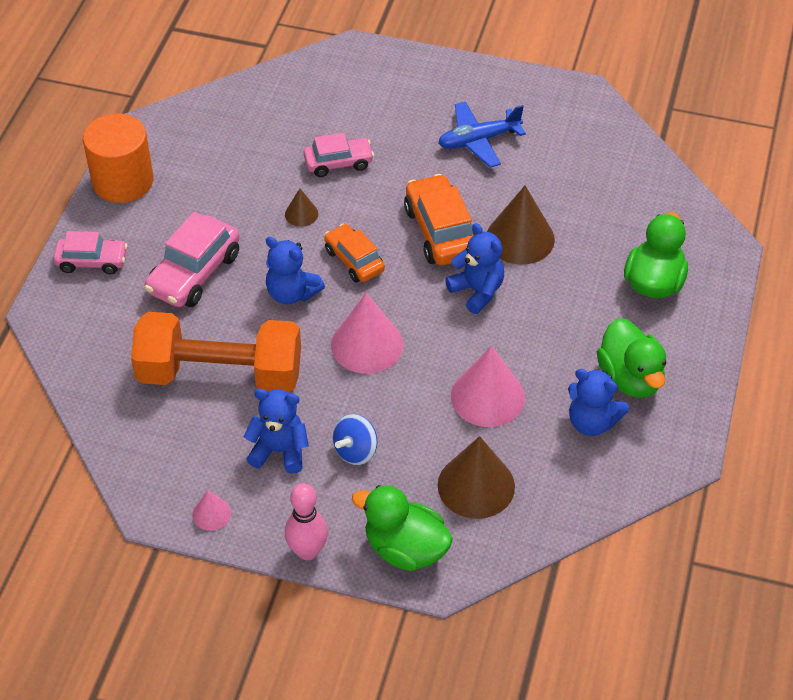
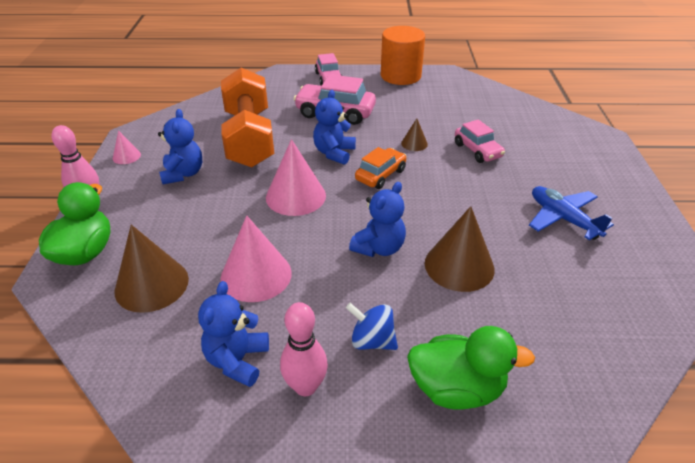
camera: 75 degrees right, 10 degrees down
blue spinning top [332,414,377,465] -> blue spinning top moved to [346,303,398,350]
orange car [404,174,475,265] -> none
green duck [597,318,666,398] -> pink bowling pin [280,302,328,396]

